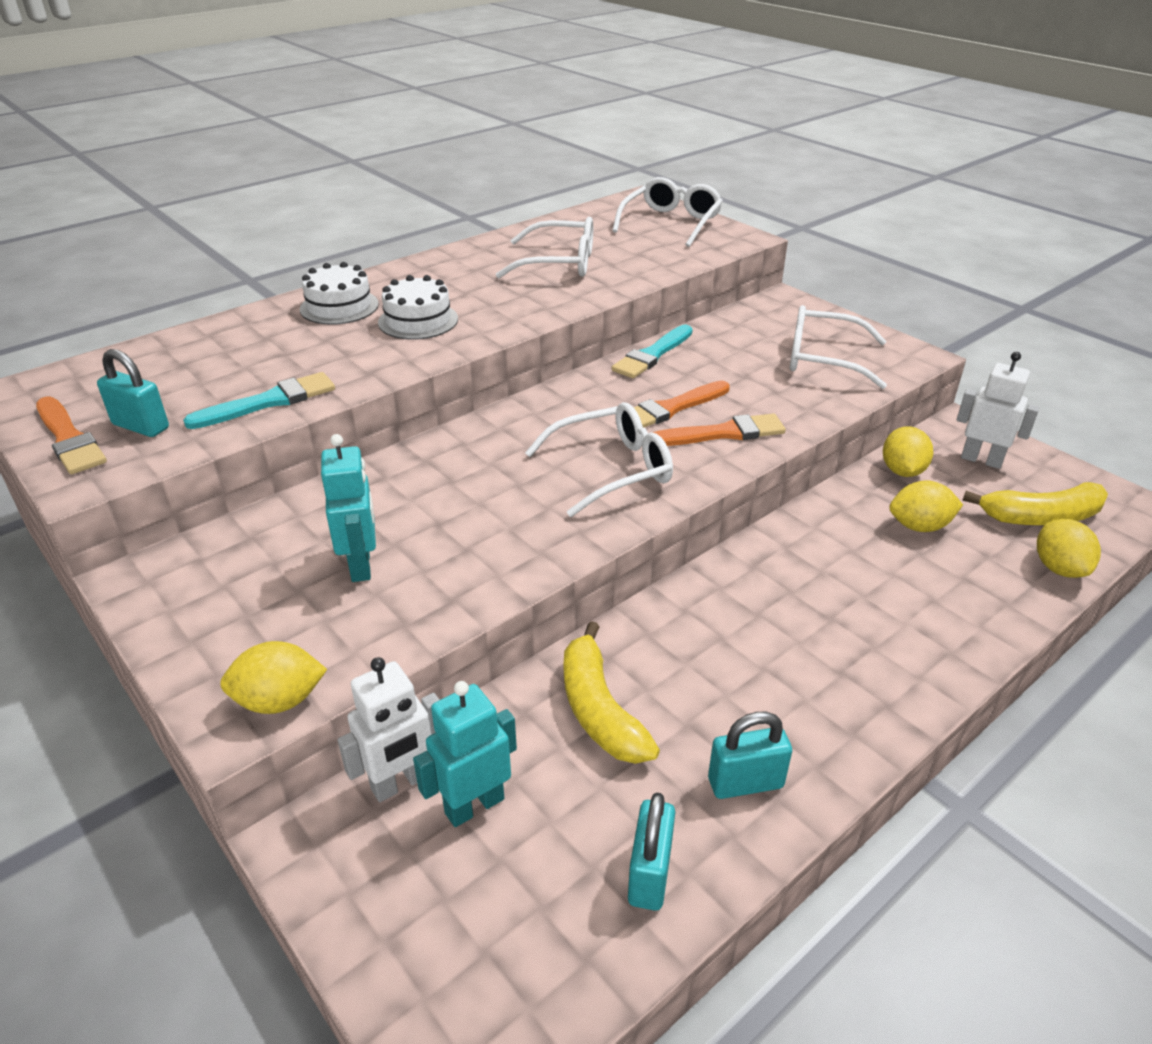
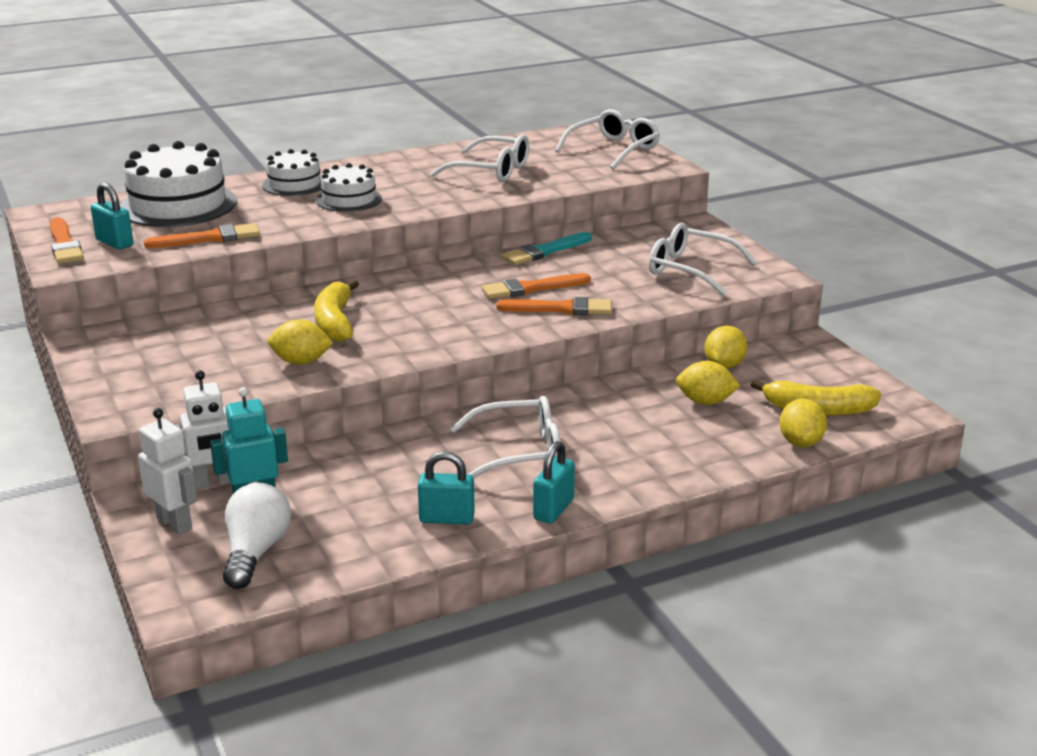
camera: 15 degrees right, 10 degrees down
turquoise brush [183,372,335,429] -> orange brush [144,223,260,248]
yellow lemon [220,641,327,714] -> yellow lemon moved to [268,319,333,365]
turquoise robot [321,434,376,582] -> none
white glasses [525,402,673,517] -> white glasses moved to [450,396,561,479]
yellow banana [564,621,660,764] -> yellow banana moved to [314,280,359,342]
turquoise padlock [628,792,675,911] -> turquoise padlock moved to [533,441,575,524]
white robot [956,352,1039,469] -> white robot moved to [138,408,197,535]
none -> white cake [120,141,237,227]
none -> white light bulb [223,483,291,589]

